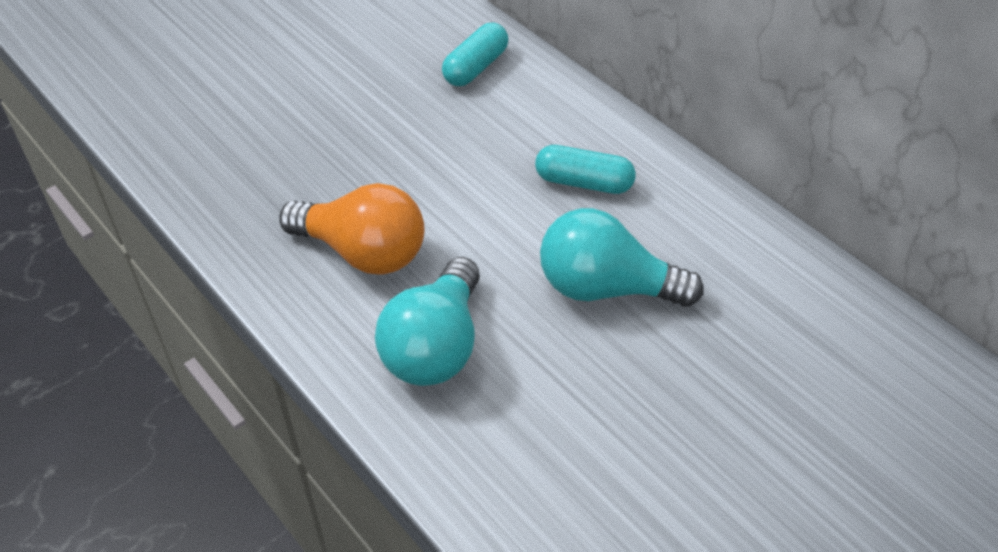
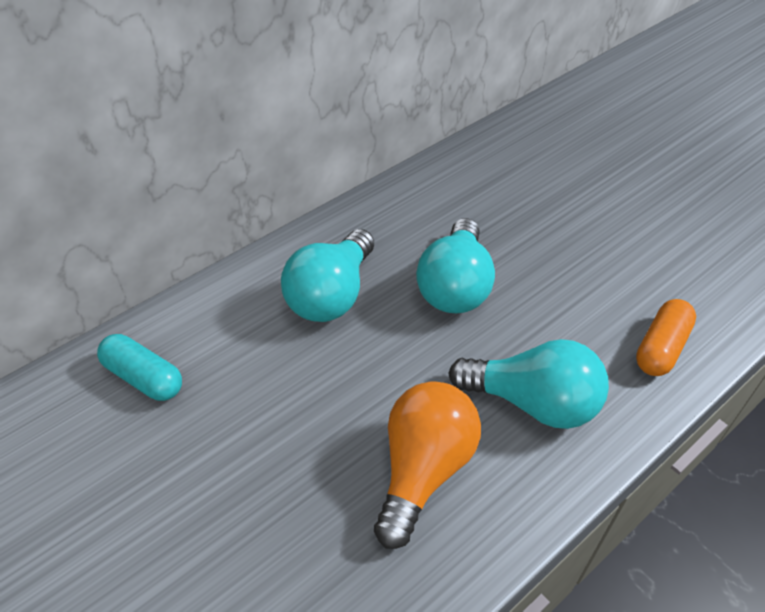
camera: 90 degrees left, 0 degrees up
turquoise capsule [535,145,636,194] -> turquoise light bulb [281,229,374,322]
none -> orange capsule [636,299,696,376]

